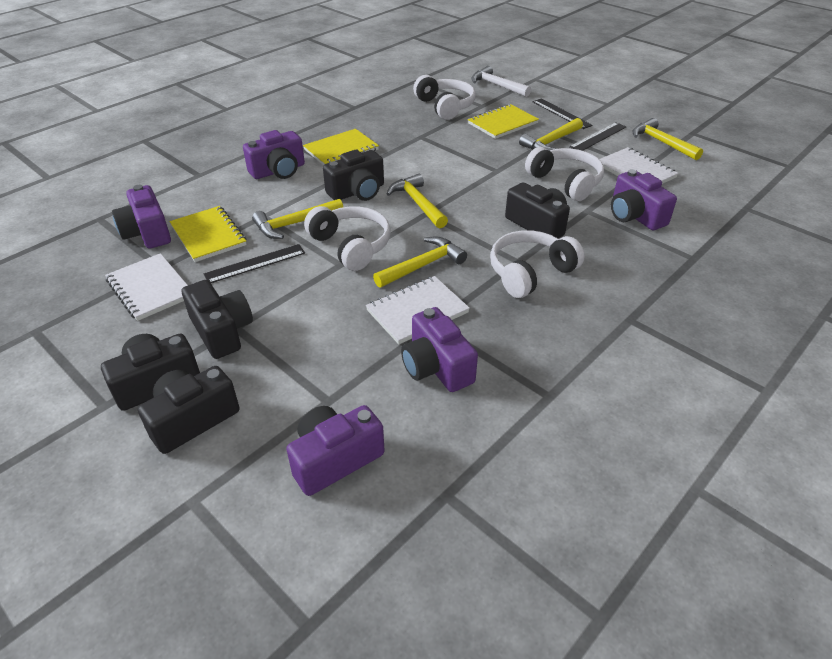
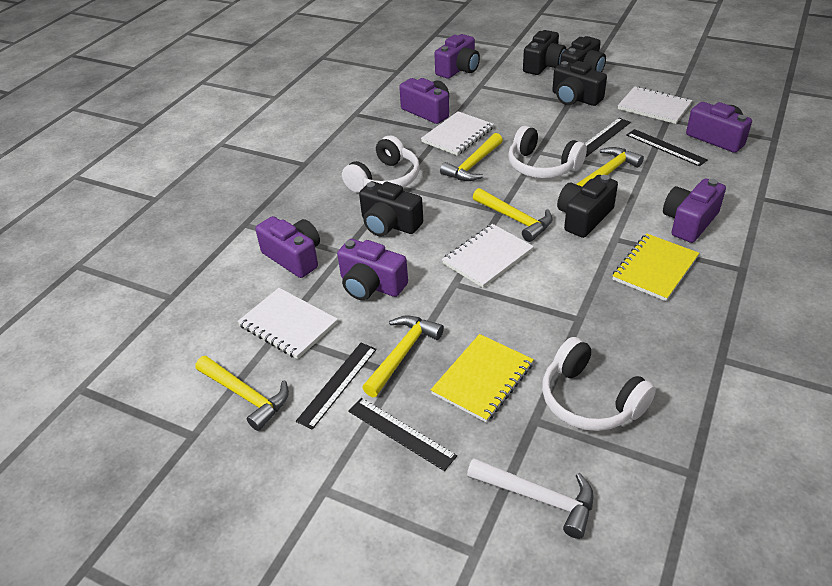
camera: 165 degrees right, 0 degrees up
yellow notebook [170,206,247,262] -> black ruler [627,129,708,166]
white headphones [525,147,604,201] -> purple camera [337,239,408,300]
none -> white notebook [442,224,534,288]

